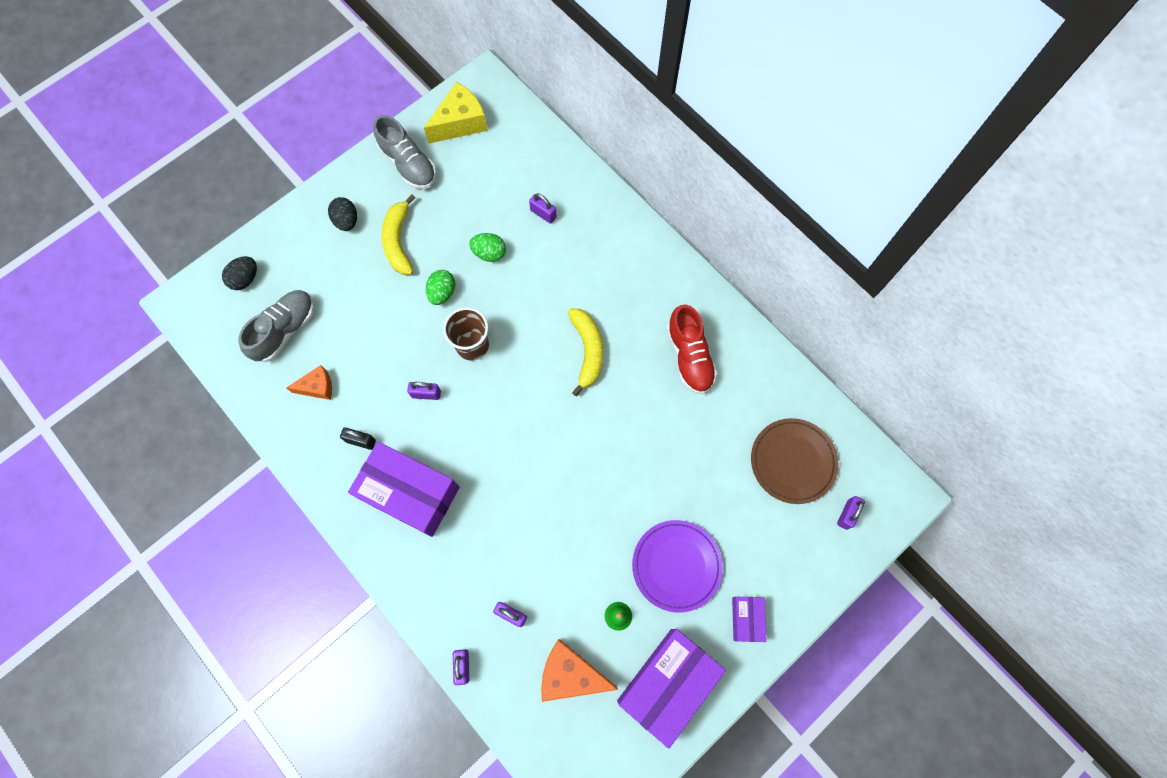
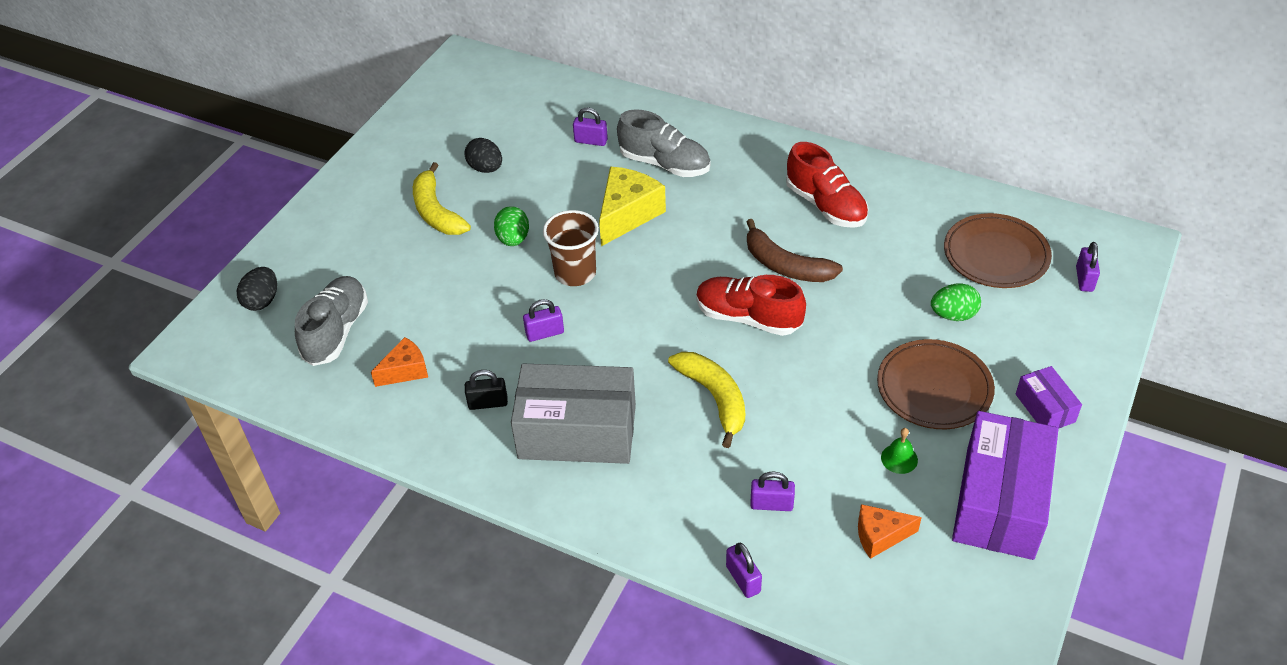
camera: 20 degrees left, 25 degrees down
black egg [328,197,357,231] -> black egg moved to [464,138,502,173]
purple box [348,442,460,537] -> grey box [511,364,636,464]
grey shoe [373,115,436,189] -> grey shoe moved to [617,109,710,177]
yellow cheese [424,82,488,143] -> yellow cheese moved to [599,167,666,246]
green egg [469,233,506,262] -> green egg moved to [931,283,981,321]
orange cheese [541,639,619,702] -> orange cheese [858,504,922,559], size x0.60
yellow banana [568,309,603,396] -> yellow banana moved to [668,352,745,448]
purple plate [632,520,723,613] -> brown plate [877,339,995,429]
none -> red shoe [696,275,806,336]
none -> brown banana [747,219,843,282]

